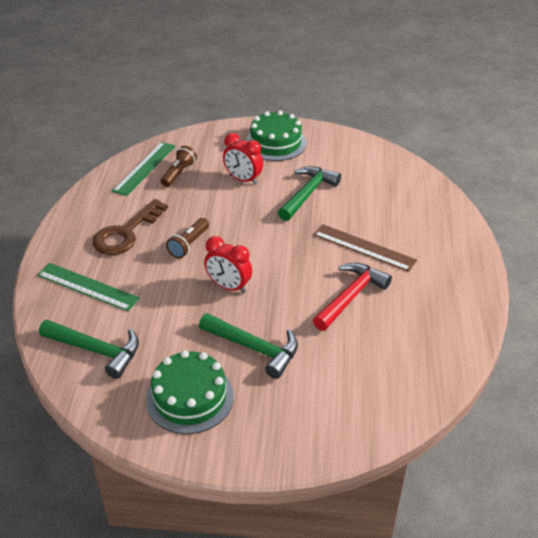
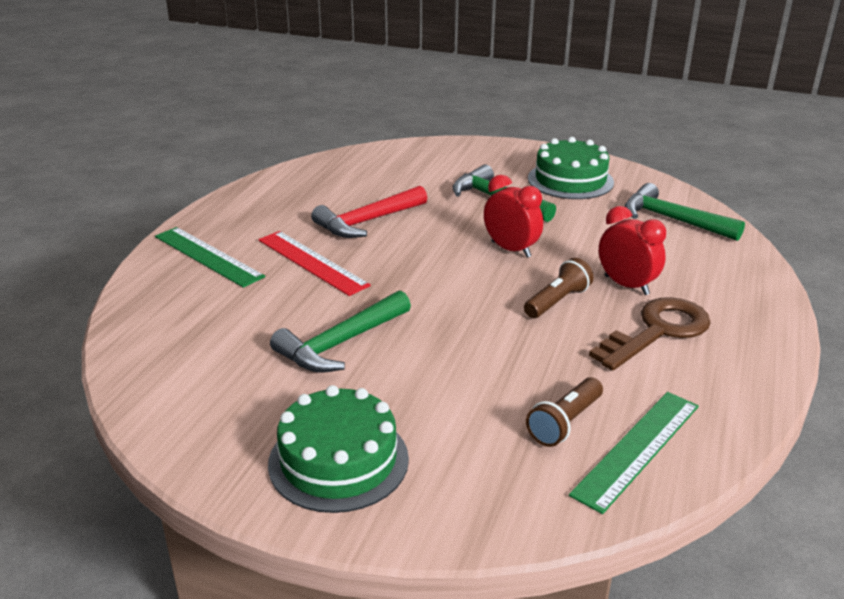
camera: 165 degrees left, 10 degrees down
green ruler [37,263,140,311] -> green ruler moved to [155,227,265,288]
red clock [223,133,263,185] -> red clock moved to [599,206,666,295]
brown ruler [314,224,417,272] -> red ruler [258,231,371,296]

